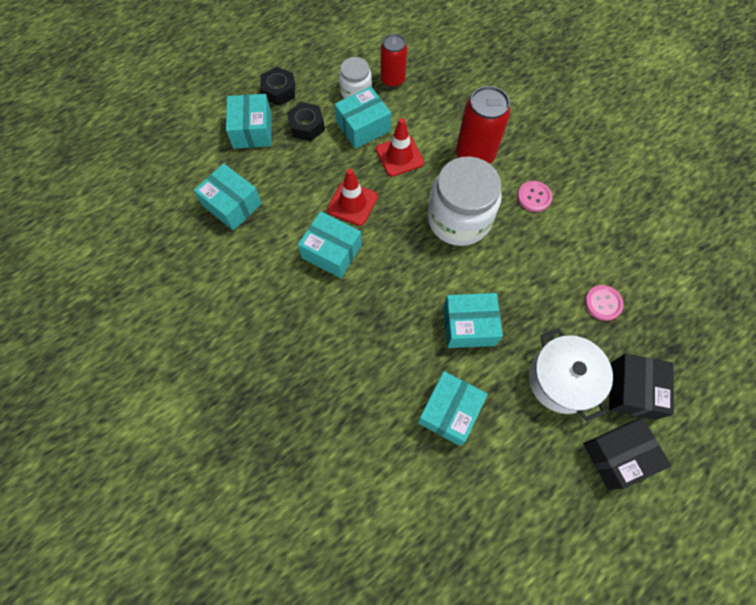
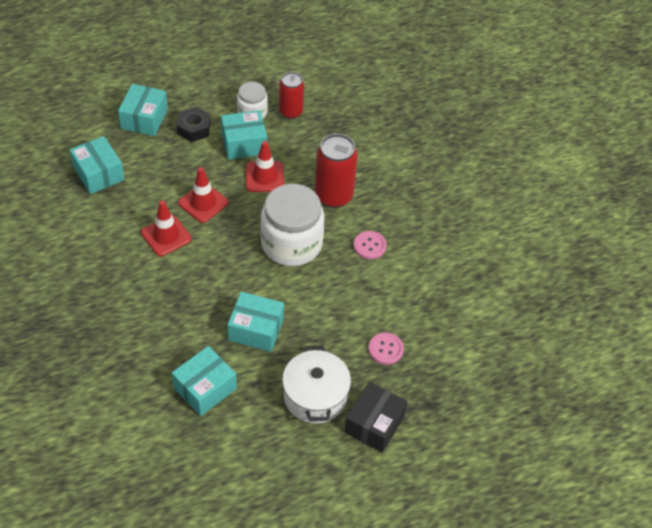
camera: 15 degrees right, 15 degrees down
black nut [260,67,295,106] -> none
turquoise box [298,211,362,278] -> red traffic cone [141,200,192,256]
black box [583,418,671,490] -> none

